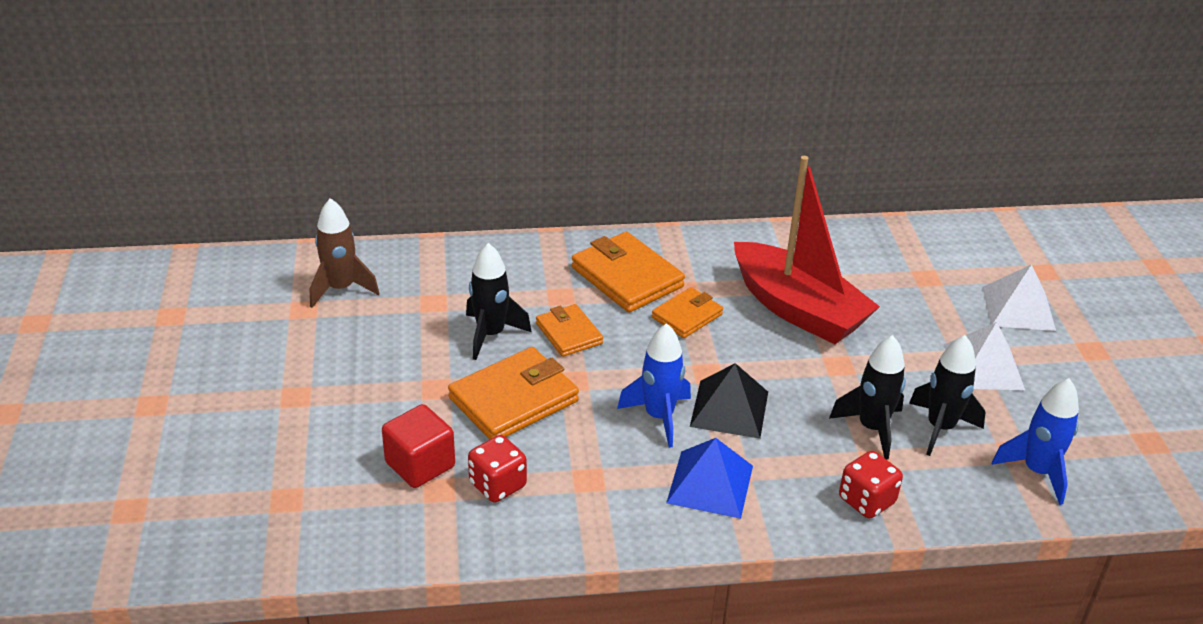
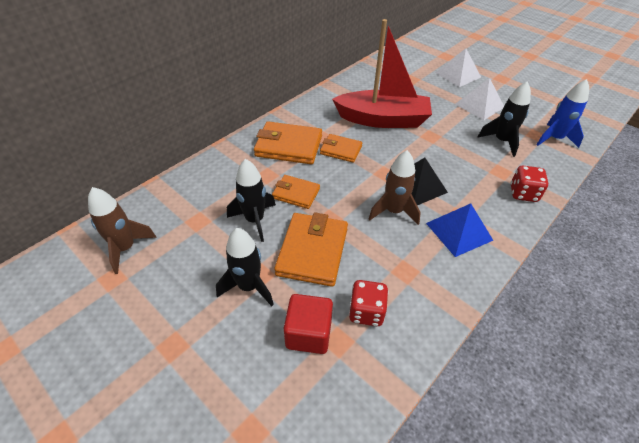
camera: 40 degrees left, 10 degrees up
blue rocket [617,323,691,448] -> brown rocket [369,150,421,225]
orange wallet [652,287,723,338] -> orange wallet turned 75 degrees counterclockwise [320,134,362,163]
black rocket [829,335,906,460] -> black rocket moved to [216,228,274,306]

